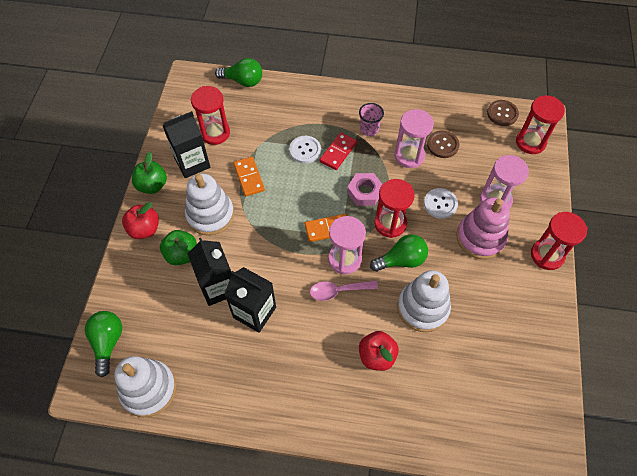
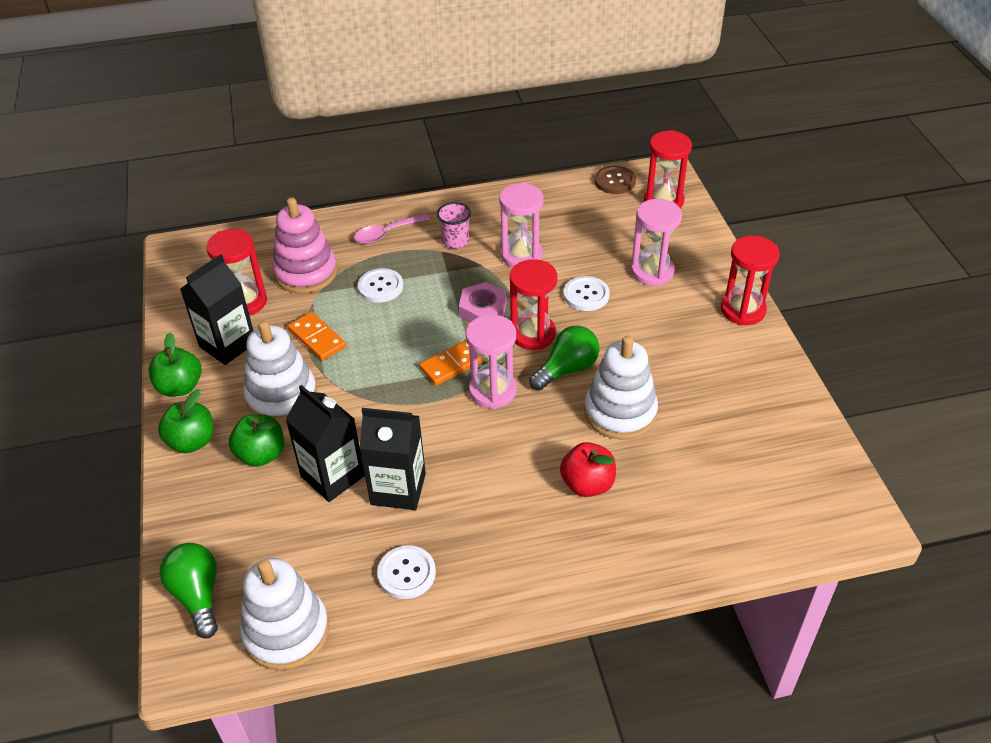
camera: 20 degrees left, 15 degrees down
red apple [122,202,159,239] -> green apple [158,389,213,453]
green light bulb [215,58,262,87] -> none
pink spoon [310,280,378,301] -> pink spoon moved to [354,213,430,244]
red domino [320,132,357,170] -> none
brown button [427,130,459,158] -> none
pink stacking toy [456,197,510,259] -> pink stacking toy moved to [272,197,337,294]
none -> white button [377,545,436,599]

